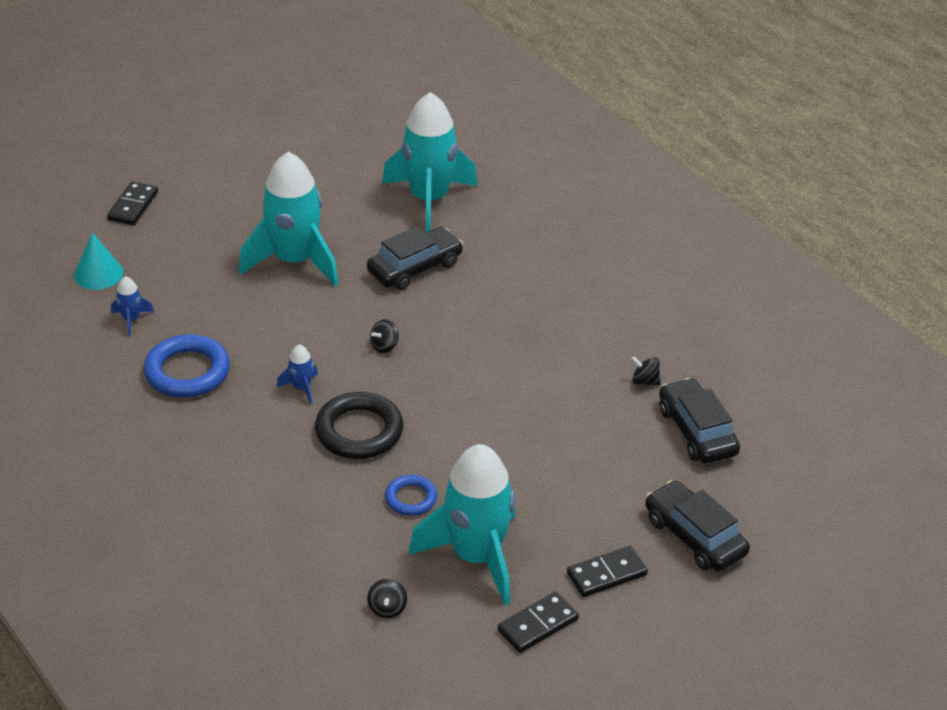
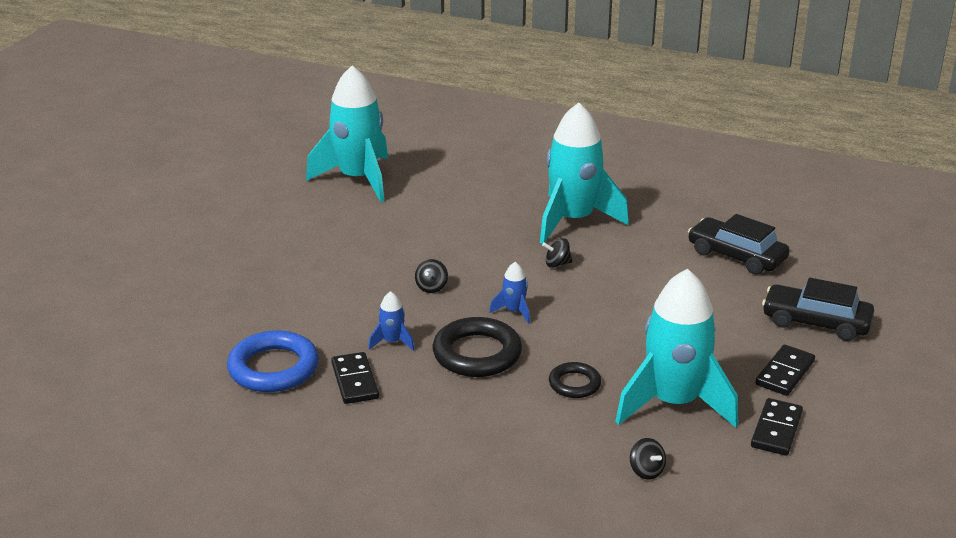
camera: 30 degrees left, 10 degrees down
turquoise cone [74,233,123,290] -> none
black domino [107,181,158,225] -> black domino moved to [331,352,379,404]
blue rocket [111,276,154,336] -> blue rocket moved to [489,262,530,324]
turquoise rocket [239,152,339,286] -> turquoise rocket moved to [540,103,629,244]
black car [367,226,463,290] -> none
blue ring [385,475,437,516] -> black ring [549,362,601,398]
black spinning top [631,356,660,385] -> black spinning top moved to [542,238,573,268]

